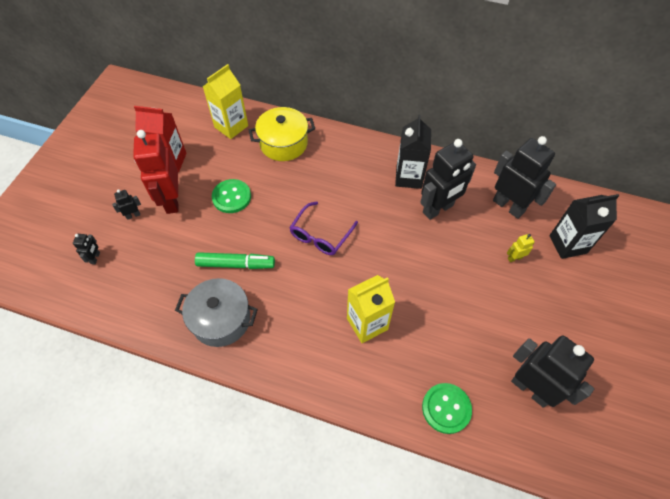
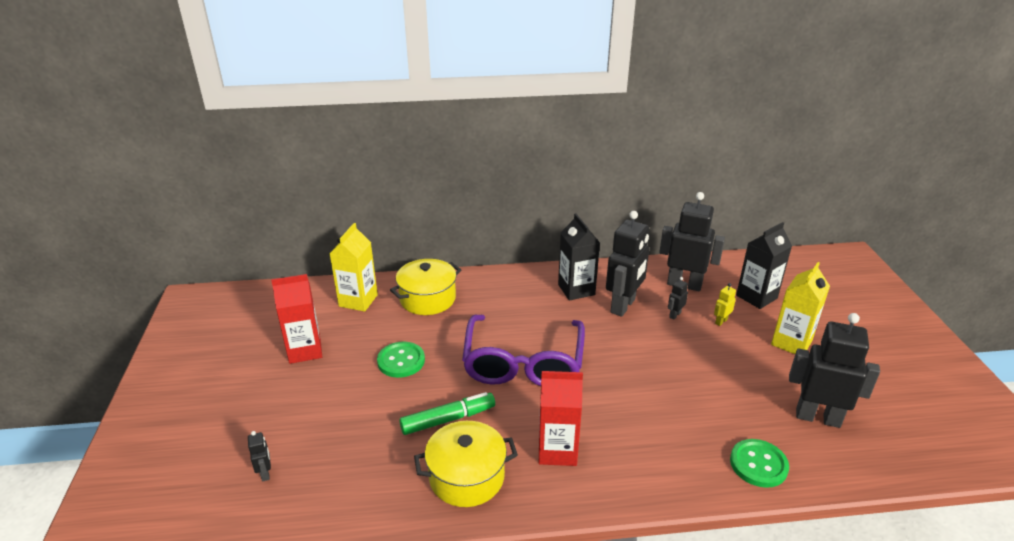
camera: 25 degrees left, 25 degrees down
black robot [112,189,141,220] -> black robot moved to [668,277,688,320]
red robot [133,130,178,214] -> none
grey pot [175,278,258,347] -> yellow pot [414,421,518,507]
purple glasses [289,201,358,255] -> purple glasses [462,315,585,386], size x1.80
yellow carton [347,275,395,343] -> yellow carton moved to [771,262,830,354]
none -> red carton [539,371,583,466]

